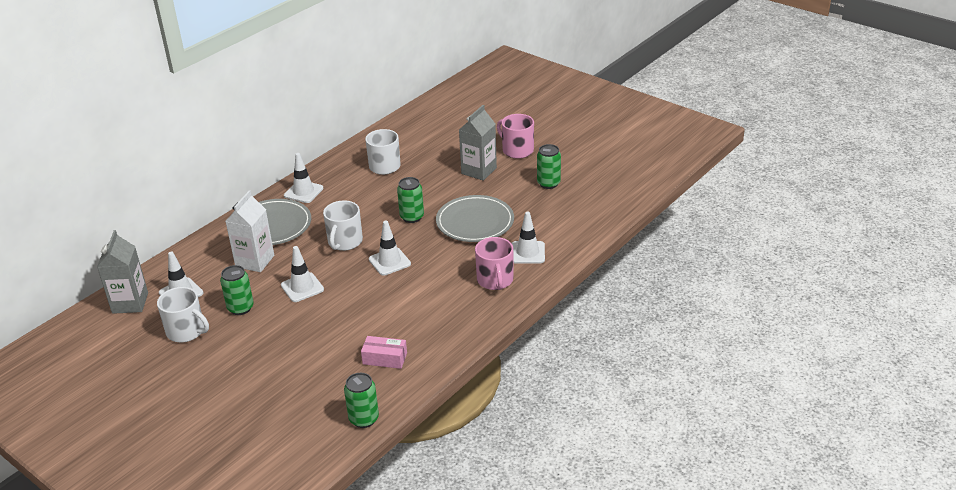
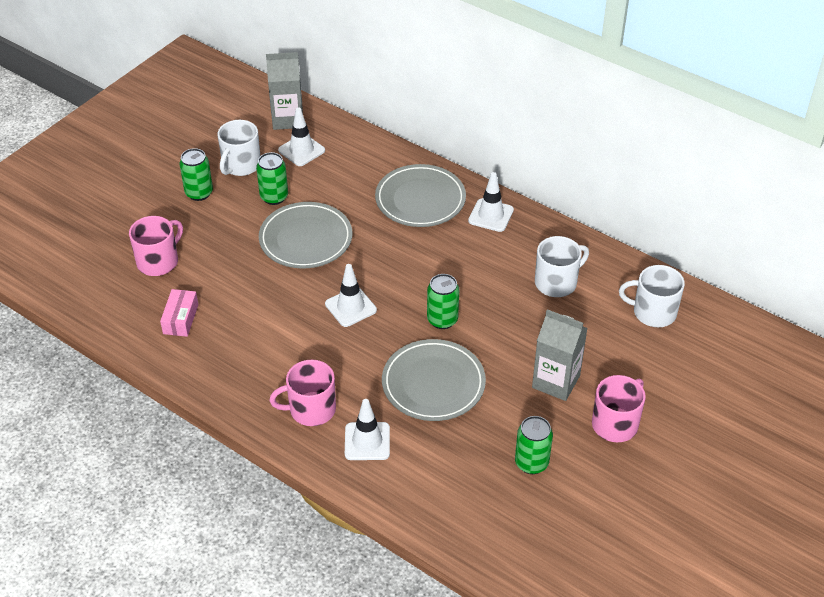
camera: 85 degrees right, 10 degrees up
white carton [225,190,274,272] -> none
white traffic cone [281,246,324,302] -> grey plate [259,202,352,268]
white mug [323,200,363,251] -> white mug moved to [619,265,685,327]
green can [344,373,379,428] -> green can moved to [180,148,213,201]
none -> pink mug [129,216,183,276]

